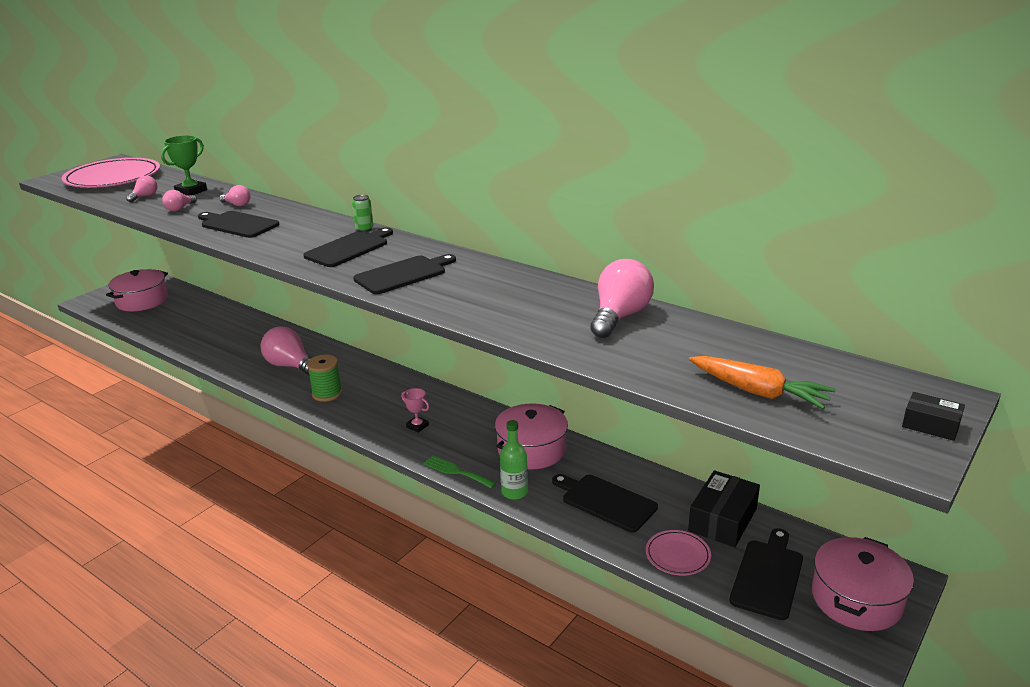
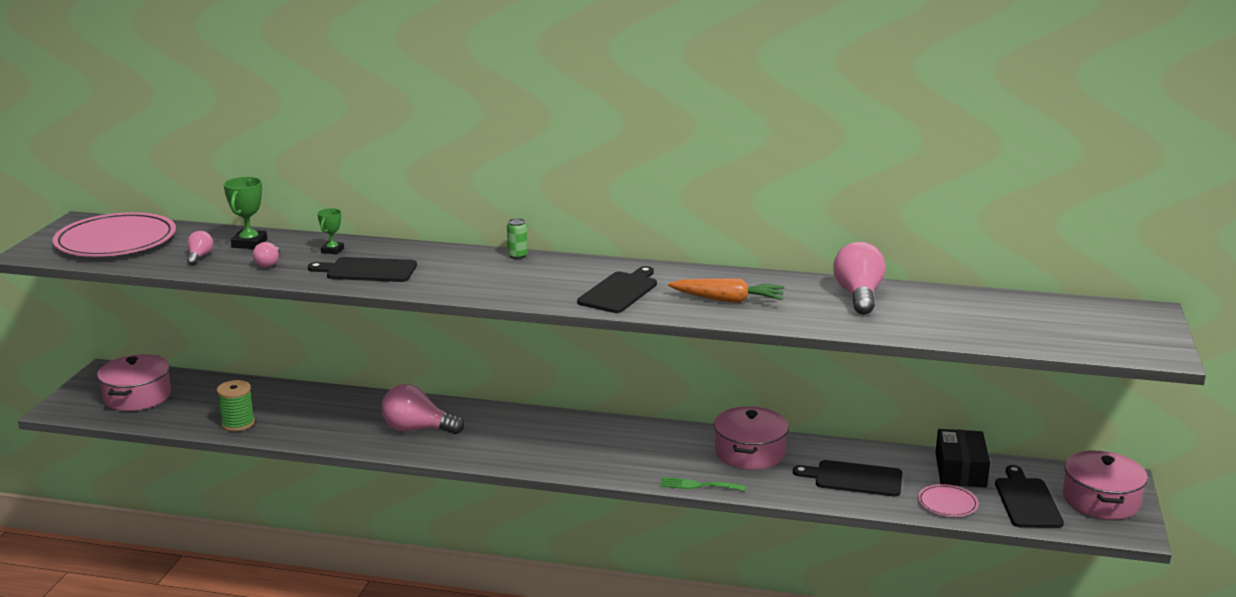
camera: 25 degrees left, 5 degrees down
pink light bulb [219,185,250,206] -> green trophy [317,208,344,254]
black cutting board [303,227,393,267] -> none
green spool [307,355,342,402] -> green spool moved to [217,380,255,432]
pink trophy [401,388,429,433] -> none
green bottle [500,420,528,500] -> none
orange carrot [689,356,836,409] -> orange carrot moved to [668,278,784,303]
black box [902,392,965,441] -> none

